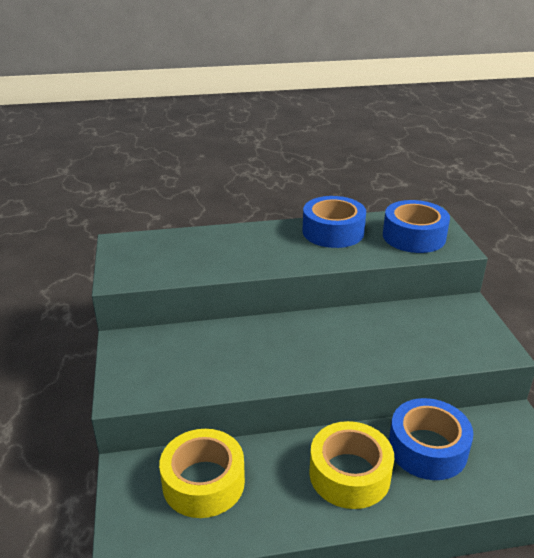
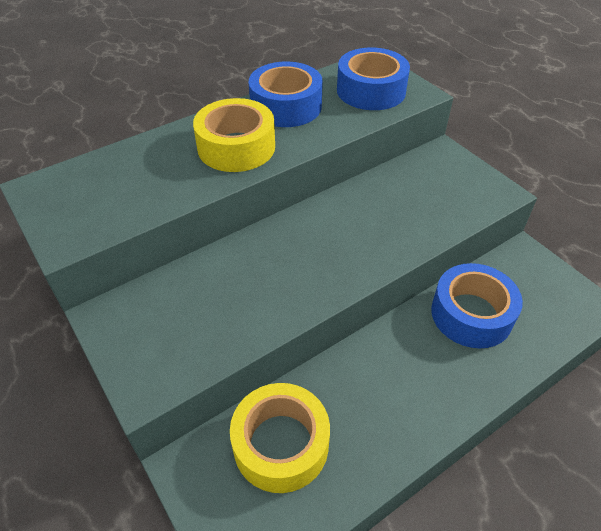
camera: 25 degrees left, 15 degrees up
yellow tape [309,421,394,509] -> yellow tape moved to [193,98,275,172]

